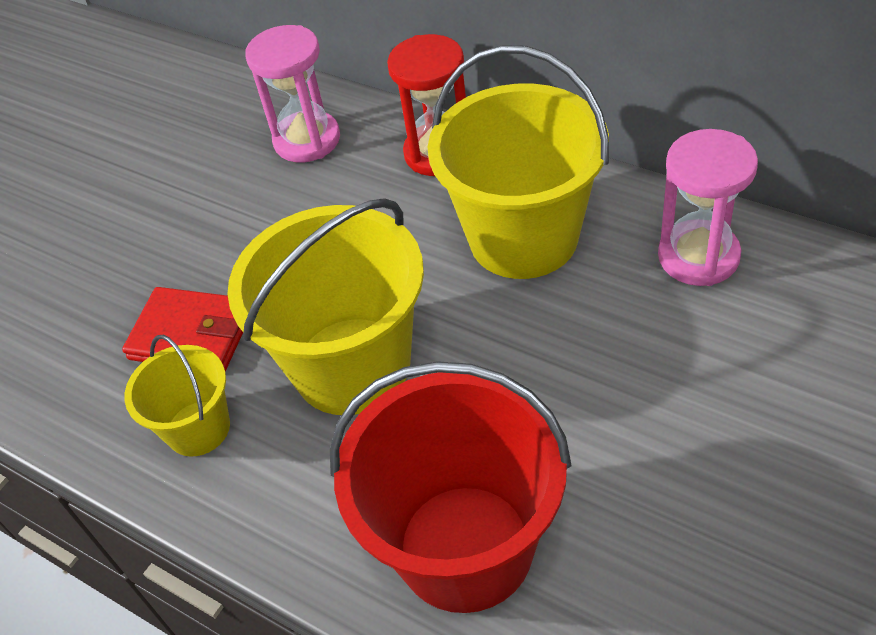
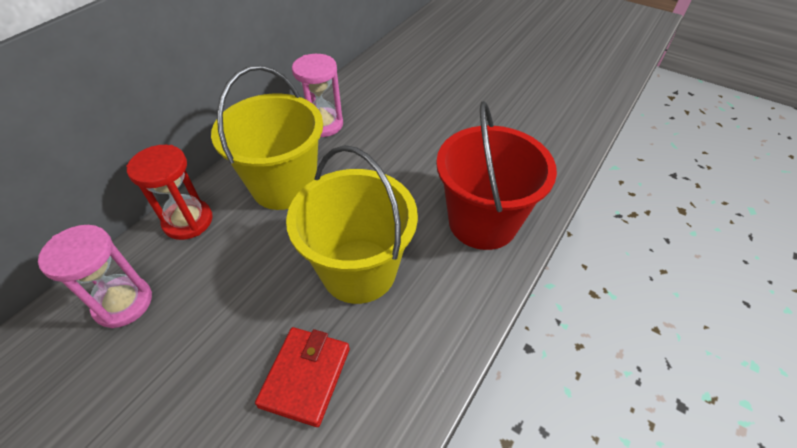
camera: 95 degrees left, 0 degrees up
yellow bucket [124,335,230,457] -> none

